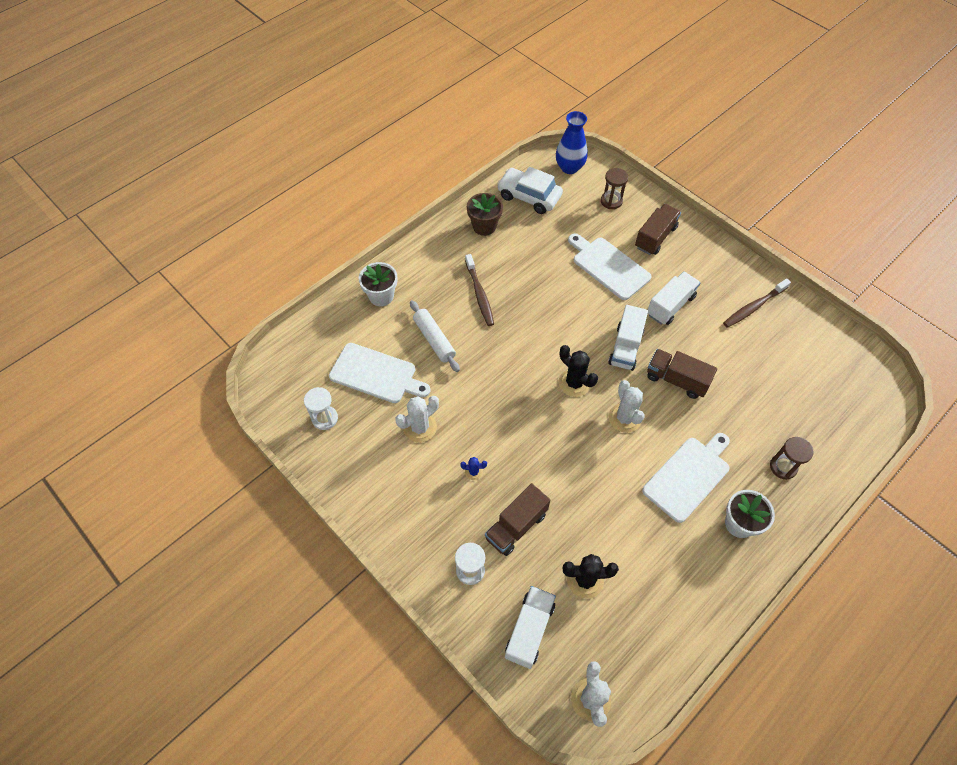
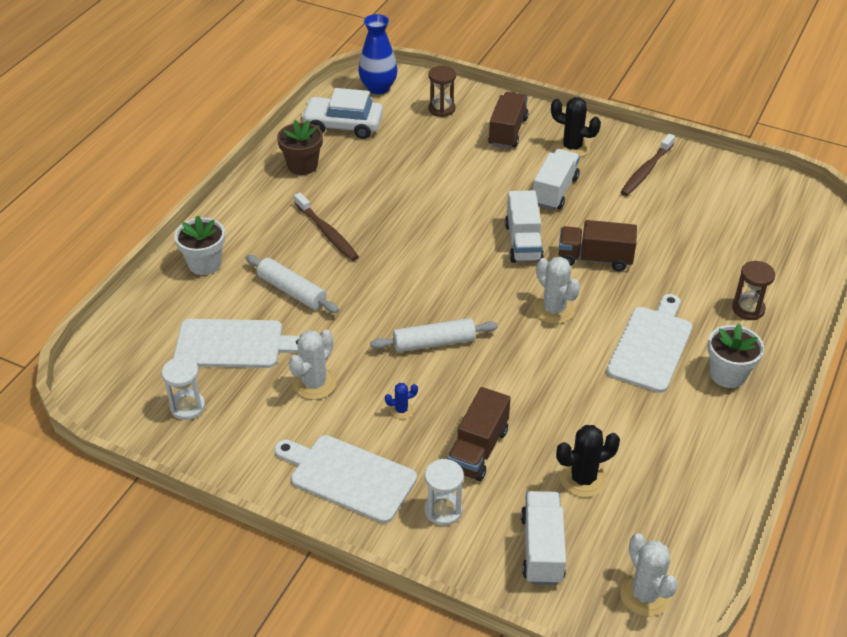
camera: 20 degrees left, 15 degrees down
black cactus [559,345,598,397] -> black cactus moved to [551,97,601,157]
white cutting board [568,233,652,300] -> white cutting board moved to [274,435,417,523]
none -> white rolling pin [370,318,498,352]

